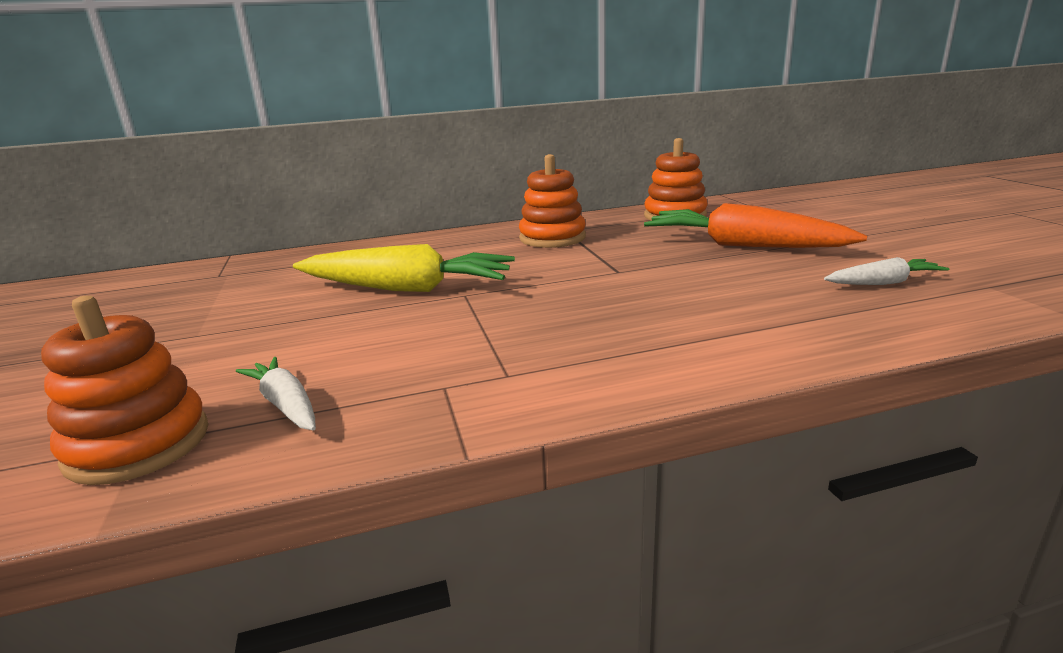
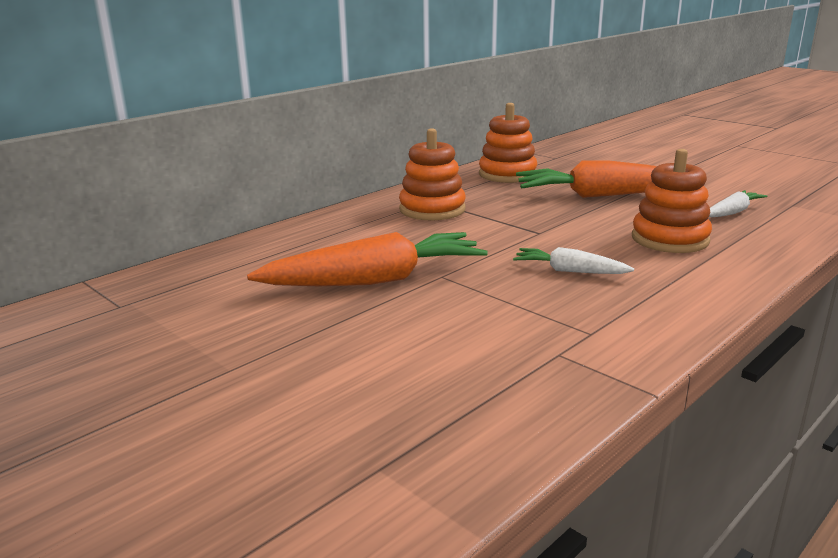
camera: 30 degrees left, 0 degrees up
orange stacking toy [41,296,208,485] -> orange stacking toy moved to [632,149,712,253]
white carrot [236,357,316,431] -> white carrot moved to [513,247,634,274]
yellow carrot [293,244,515,292] -> orange carrot [247,232,488,286]

